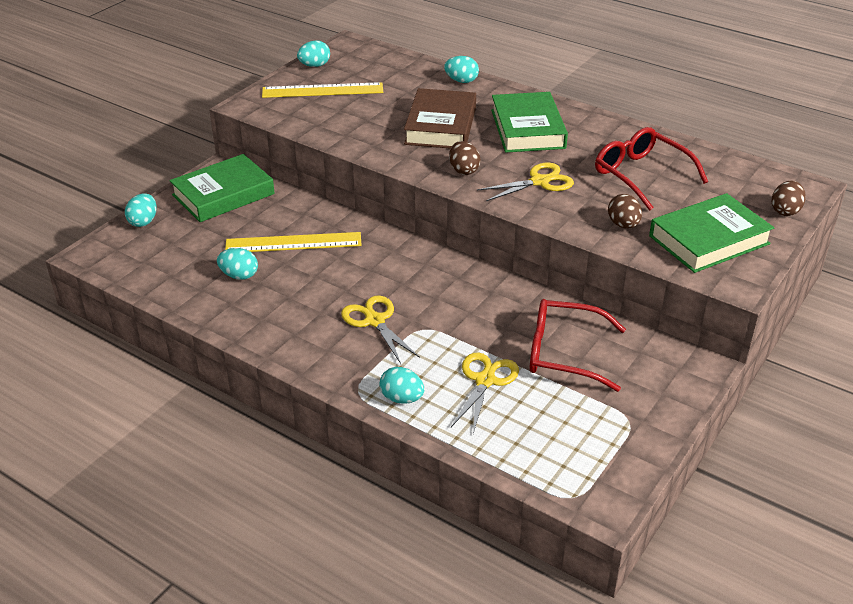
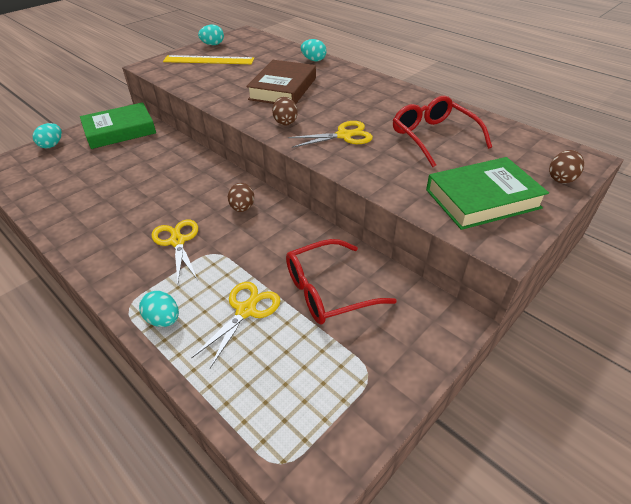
camera: 10 degrees right, 5 degrees up
turquoise egg [217,248,258,280] -> none
yellow ruler [225,232,362,252] -> none
green book [491,92,568,153] -> none
red glasses [530,299,626,392] -> red glasses turned 45 degrees counterclockwise [286,239,397,325]
brown egg [608,194,642,229] -> brown egg moved to [228,183,254,212]

